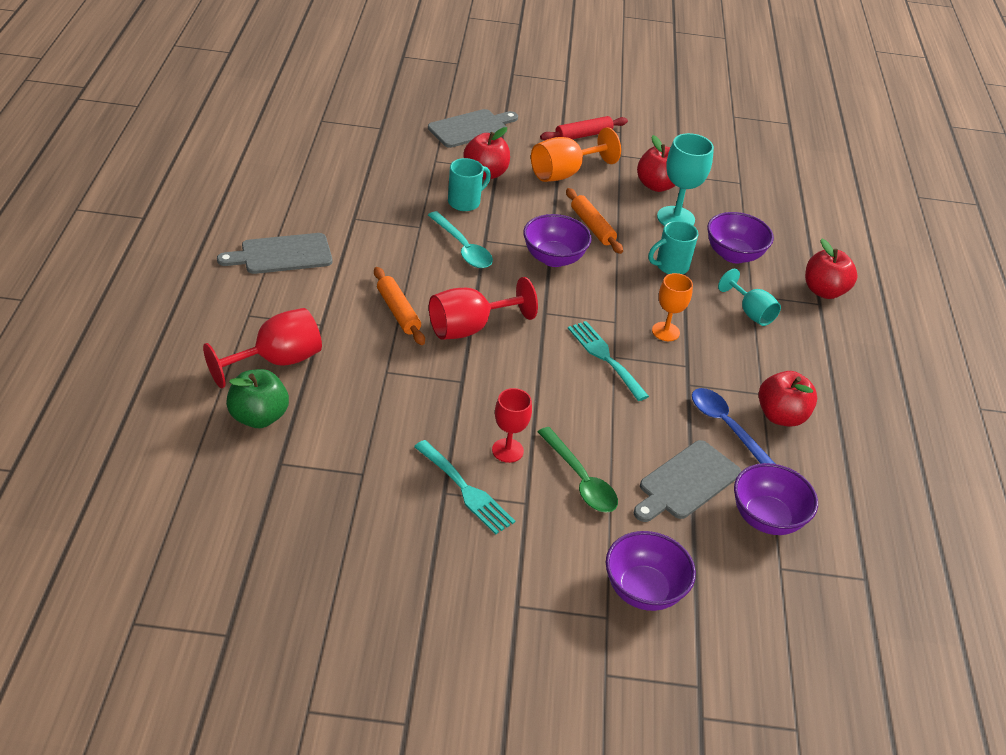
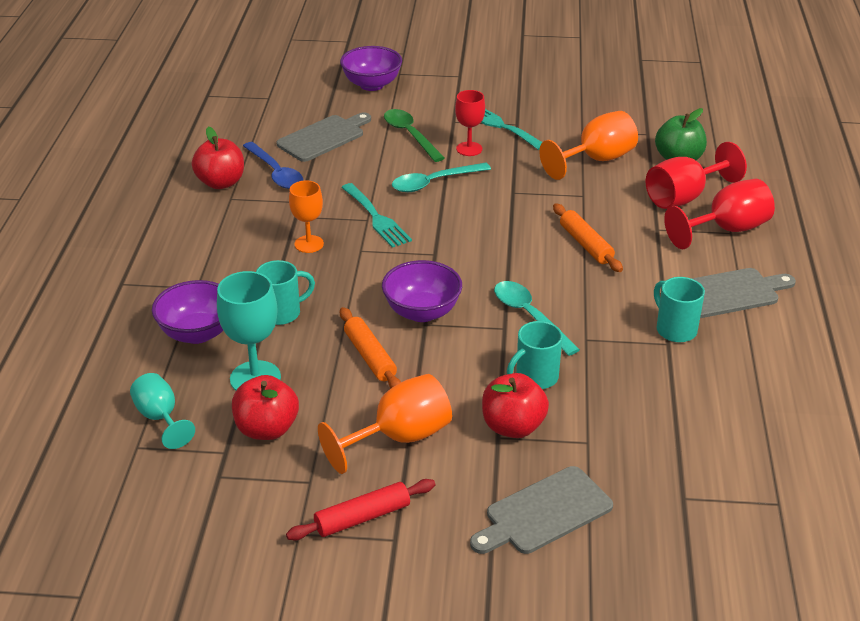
camera: 175 degrees left, 5 degrees down
red goblet [429,277,538,340] -> red goblet moved to [664,179,775,249]
turquoise goblet [718,269,781,326] -> turquoise goblet moved to [130,373,195,449]
purple bowl [734,463,818,535] -> none
red apple [805,239,858,299] -> none
none -> turquoise spoon [392,163,491,192]
none -> orange goblet [539,111,638,180]
none -> turquoise mug [654,277,705,342]

